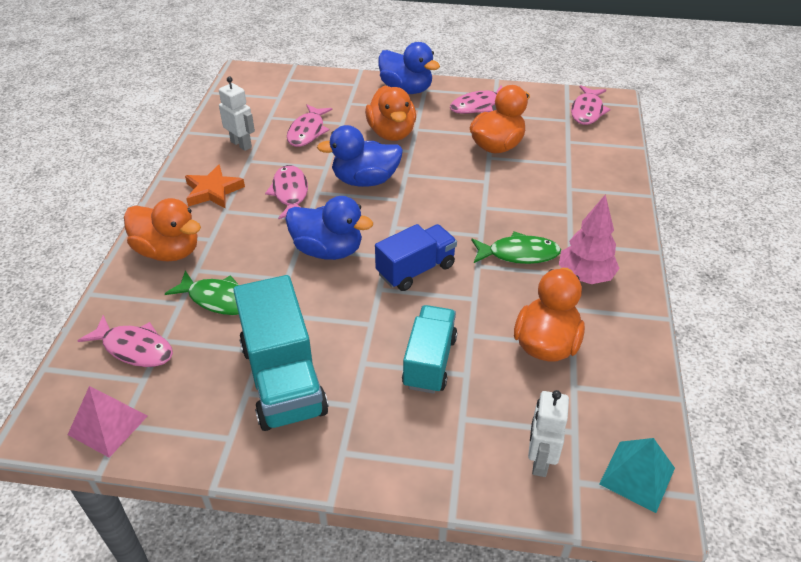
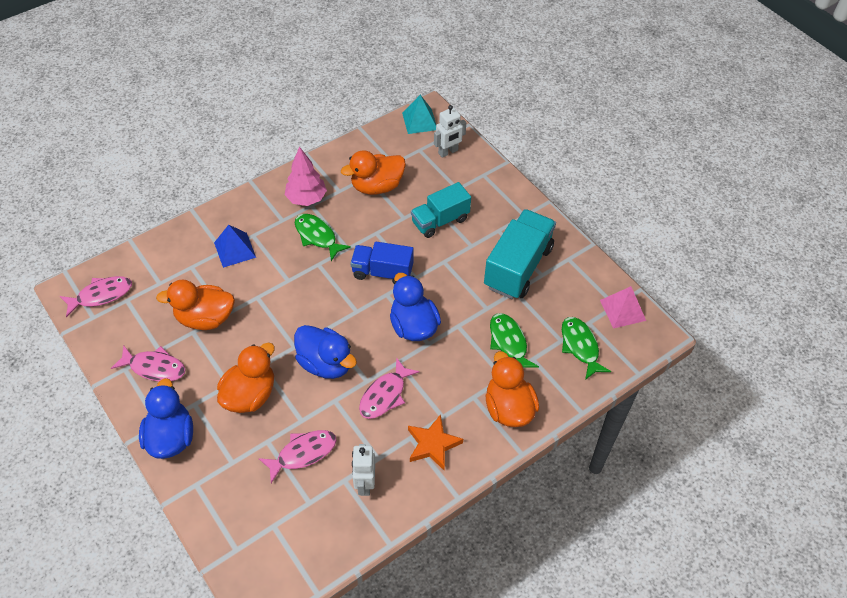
camera: 135 degrees left, 10 degrees up
pink fish [77,315,173,367] -> green fish [562,317,611,380]
none -> blue pyramid [214,225,256,268]

